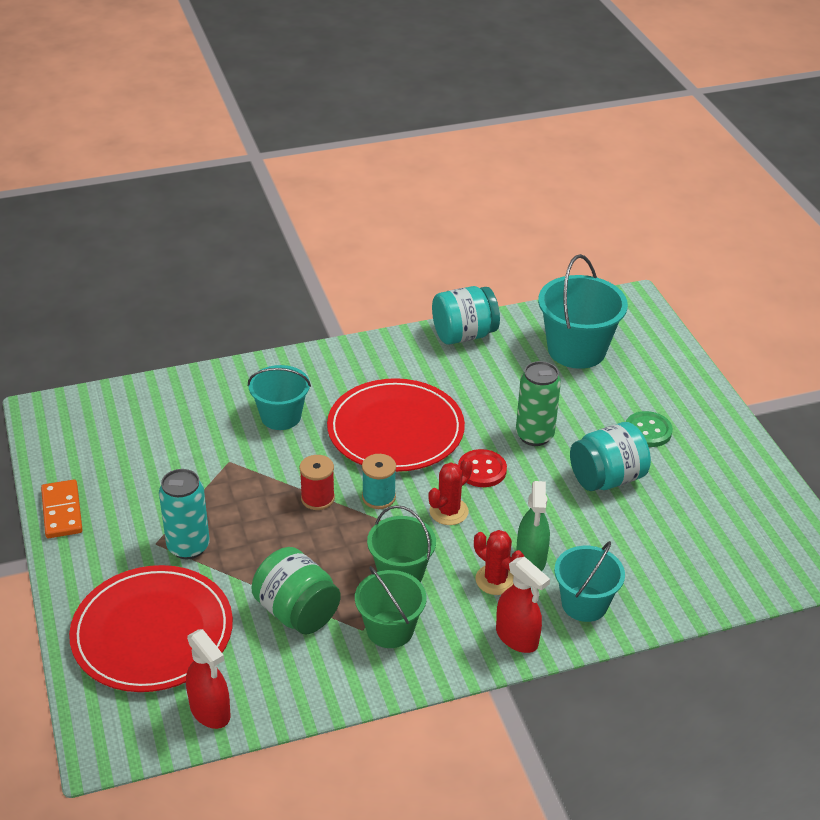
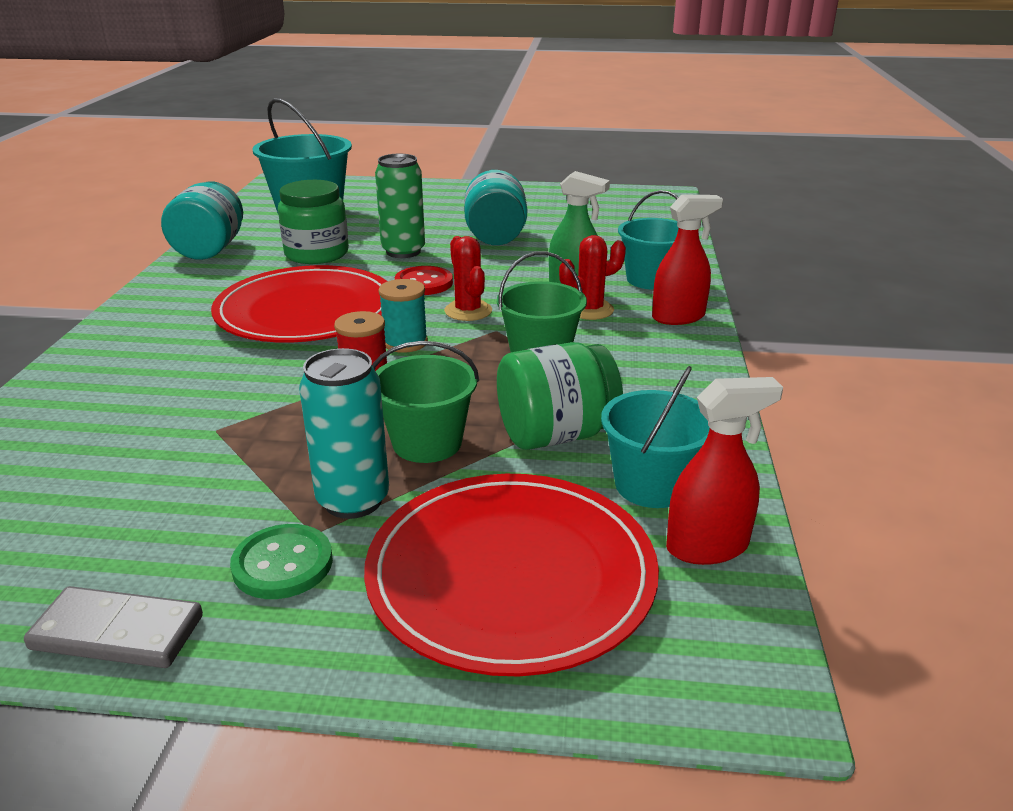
camera: 65 degrees left, 10 degrees down
orange domino [41,479,82,538] -> grey domino [24,586,203,668]
turquoise bucket [248,365,311,430] -> turquoise bucket moved to [601,366,710,508]
green bucket [355,566,427,648] -> green bucket moved to [372,341,479,463]
green button [626,411,673,447] -> green button moved to [230,524,333,599]
none -> green jar [278,180,349,264]

